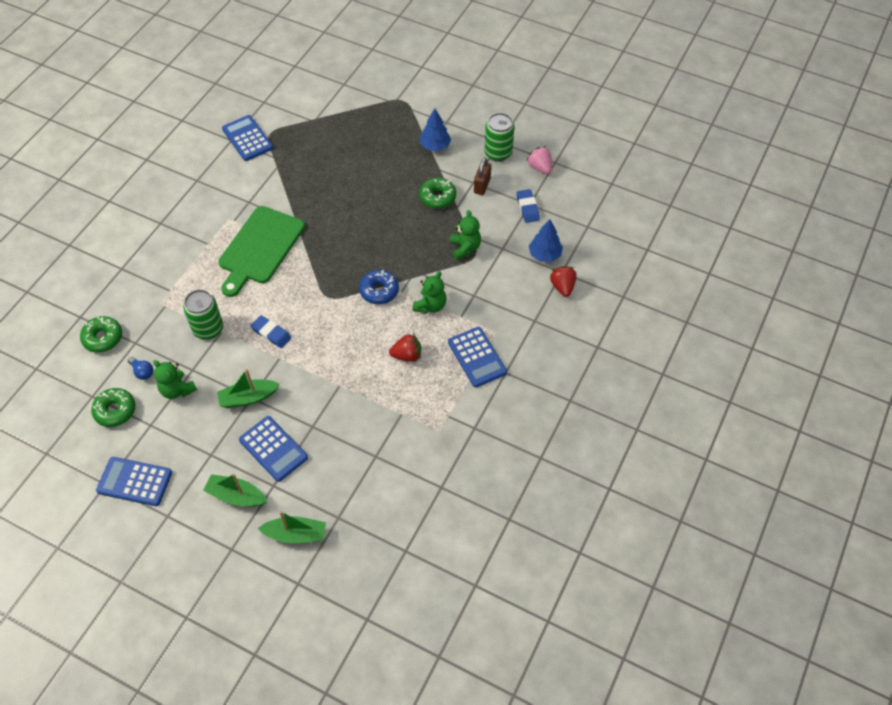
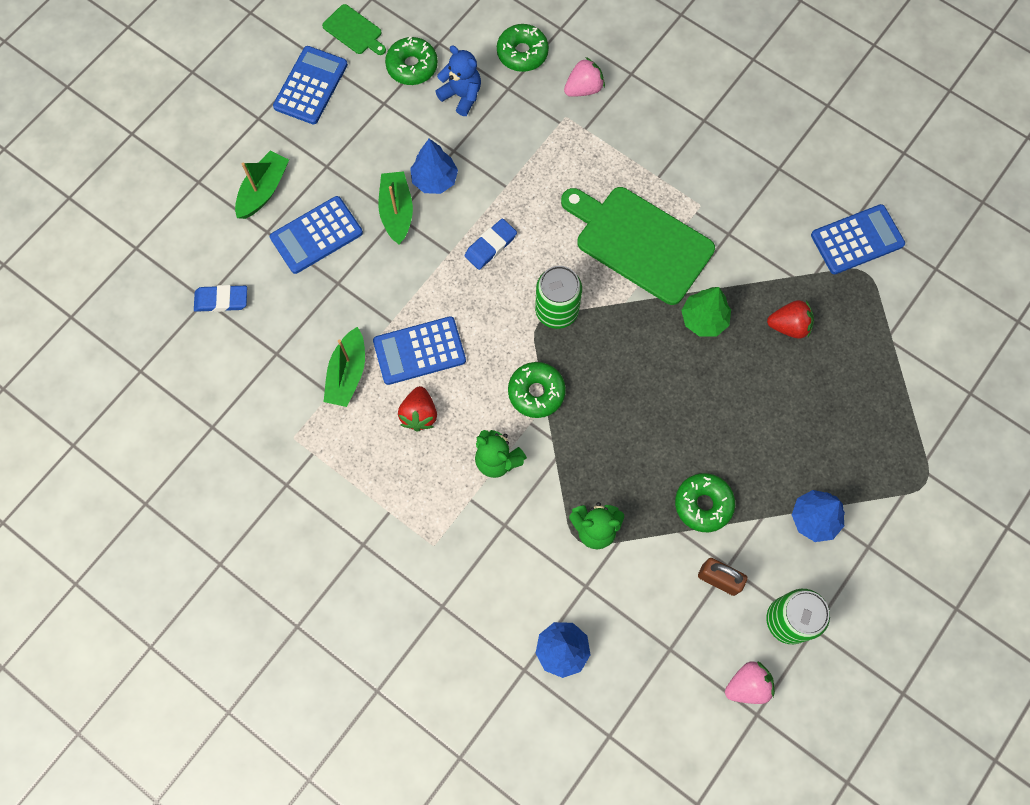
camera: 100 degrees right, 15 degrees up
blue light bulb [128,357,153,380] -> blue teddy bear [435,45,481,116]
green teddy bear [153,360,197,399] -> none
green can [183,290,223,340] -> green can moved to [535,266,582,329]
green boat [258,511,326,543] -> green boat moved to [324,327,365,407]
blue donut [359,270,399,304] -> green donut [508,362,566,418]
blue calculator [448,327,507,387] -> blue calculator moved to [373,316,466,385]
blue eraser [517,189,540,223] -> blue eraser moved to [194,285,247,312]
red strawberry [550,266,577,297] -> red strawberry moved to [767,300,814,339]
none -> green cutting board [322,4,386,55]
none -> blue tree [410,139,458,194]
none -> pink strawberry [564,57,605,97]
none -> green tree [681,287,731,337]

